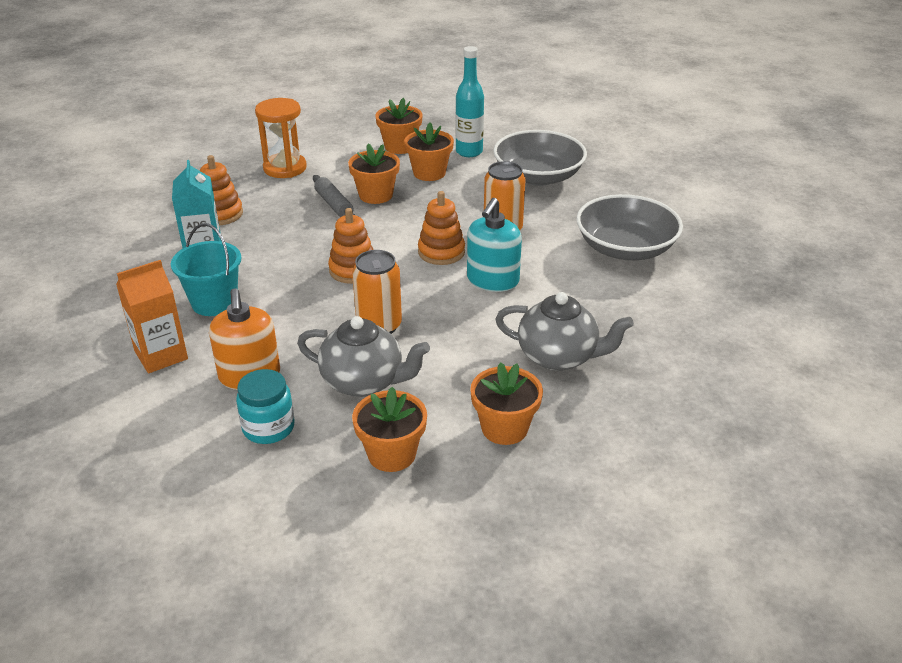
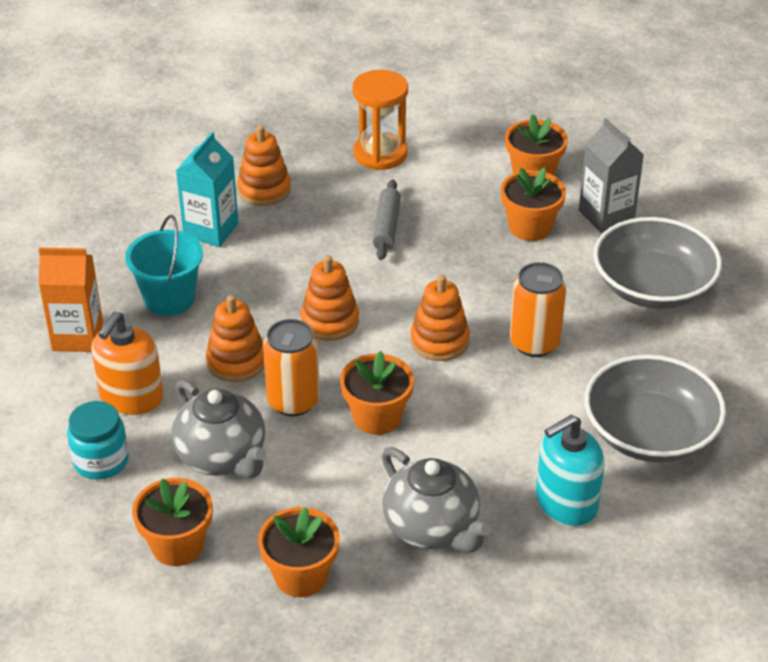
camera: 35 degrees right, 5 degrees up
orange flower pot [348,143,400,204] -> orange flower pot moved to [340,351,414,435]
turquoise bottle [455,46,484,157] -> grey carton [579,118,644,233]
turquoise soap dispenser [467,198,522,292] -> turquoise soap dispenser moved to [536,415,605,526]
none -> orange stacking toy [206,295,264,382]

